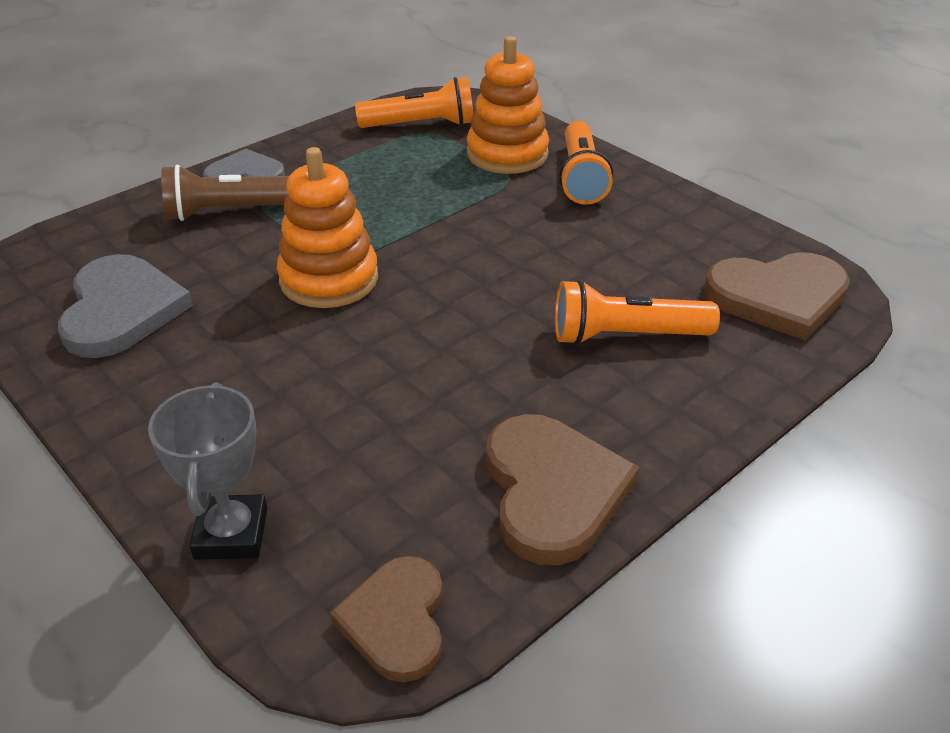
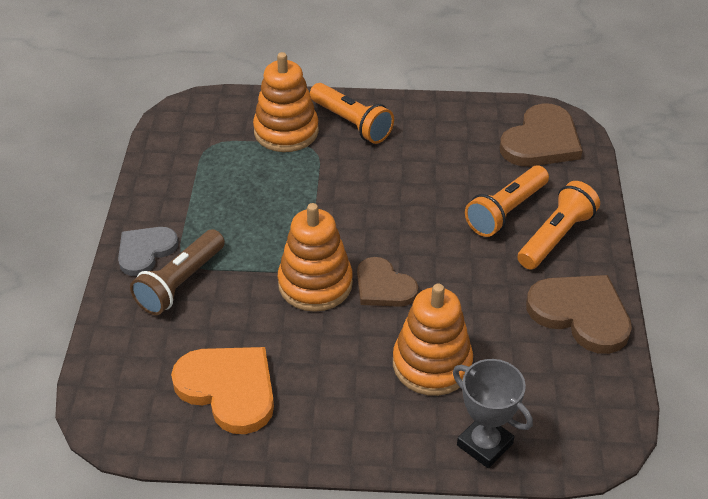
camera: 45 degrees left, 5 degrees up
grey heart [58,254,193,358] -> orange heart [171,347,274,434]
brown heart [330,556,442,682] -> brown heart moved to [357,257,418,307]
orange flashlight [355,77,473,128] -> orange flashlight moved to [518,181,600,269]
none -> orange stacking toy [393,283,473,396]

